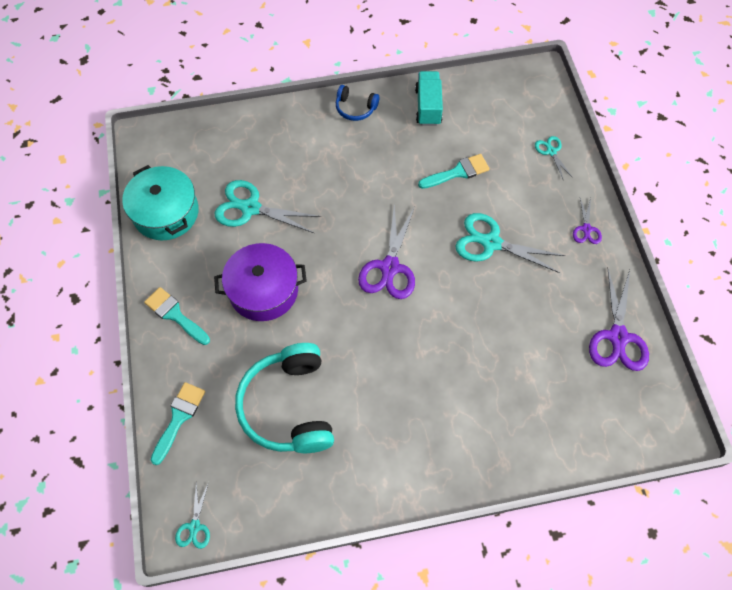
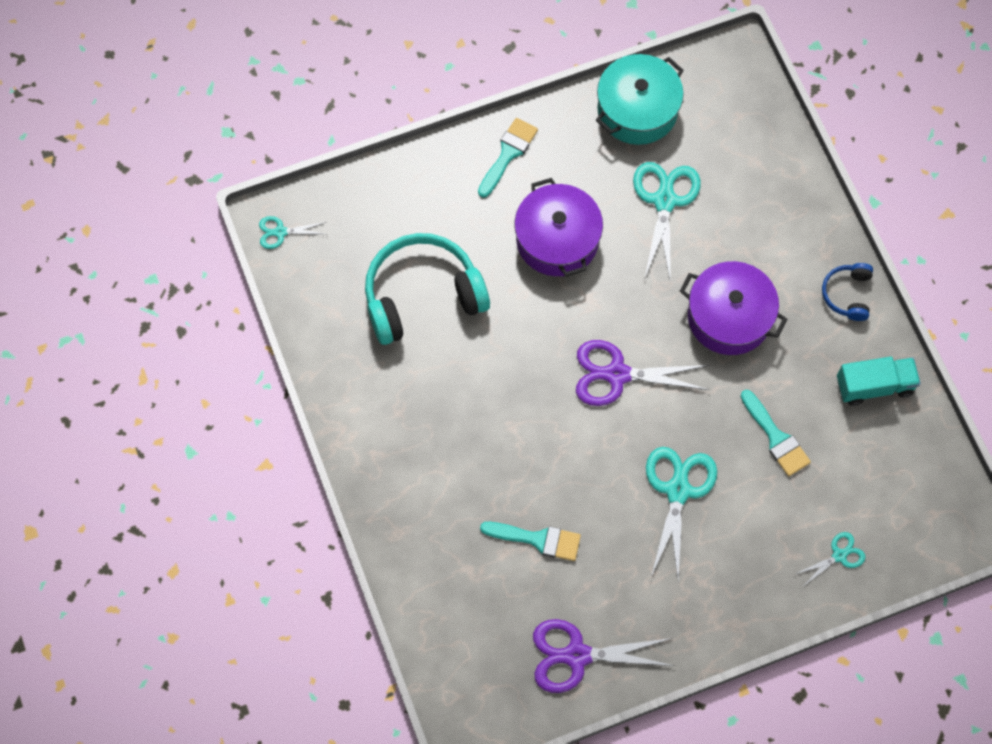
camera: 80 degrees right, 5 degrees up
turquoise brush [151,382,205,465] -> turquoise brush moved to [480,522,581,561]
purple scissors [573,198,602,244] -> none
none -> purple pot [680,261,787,355]

